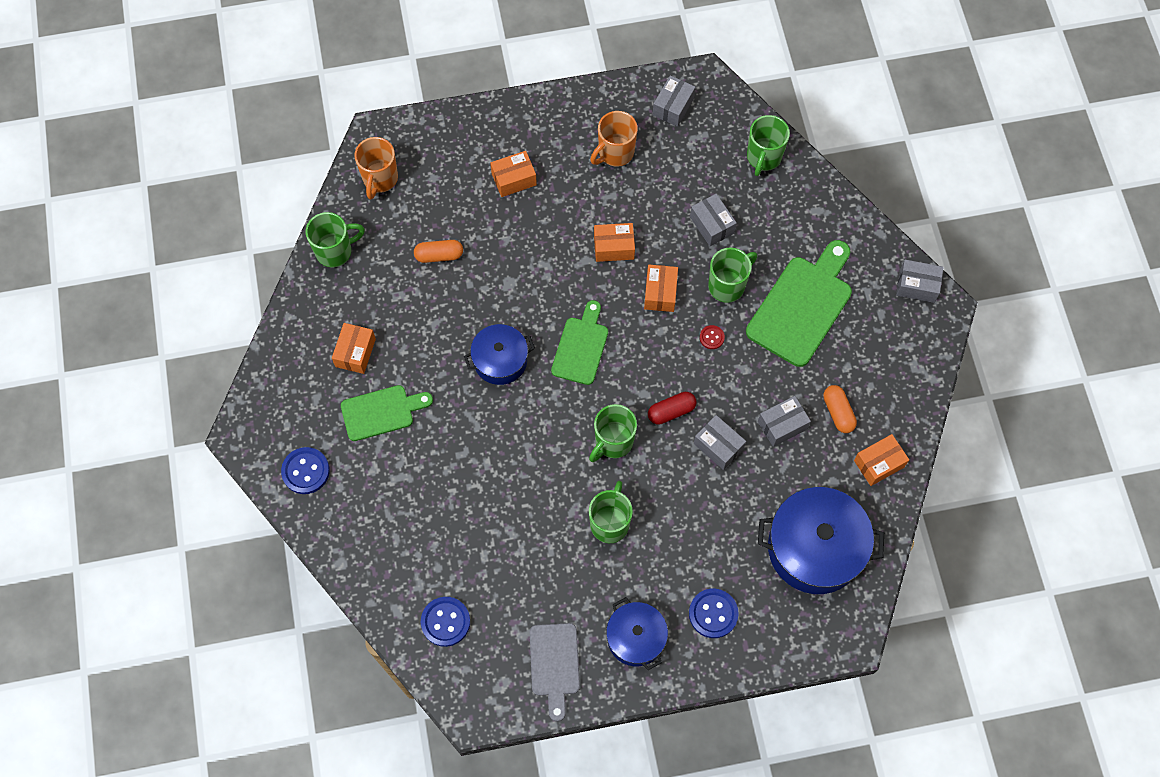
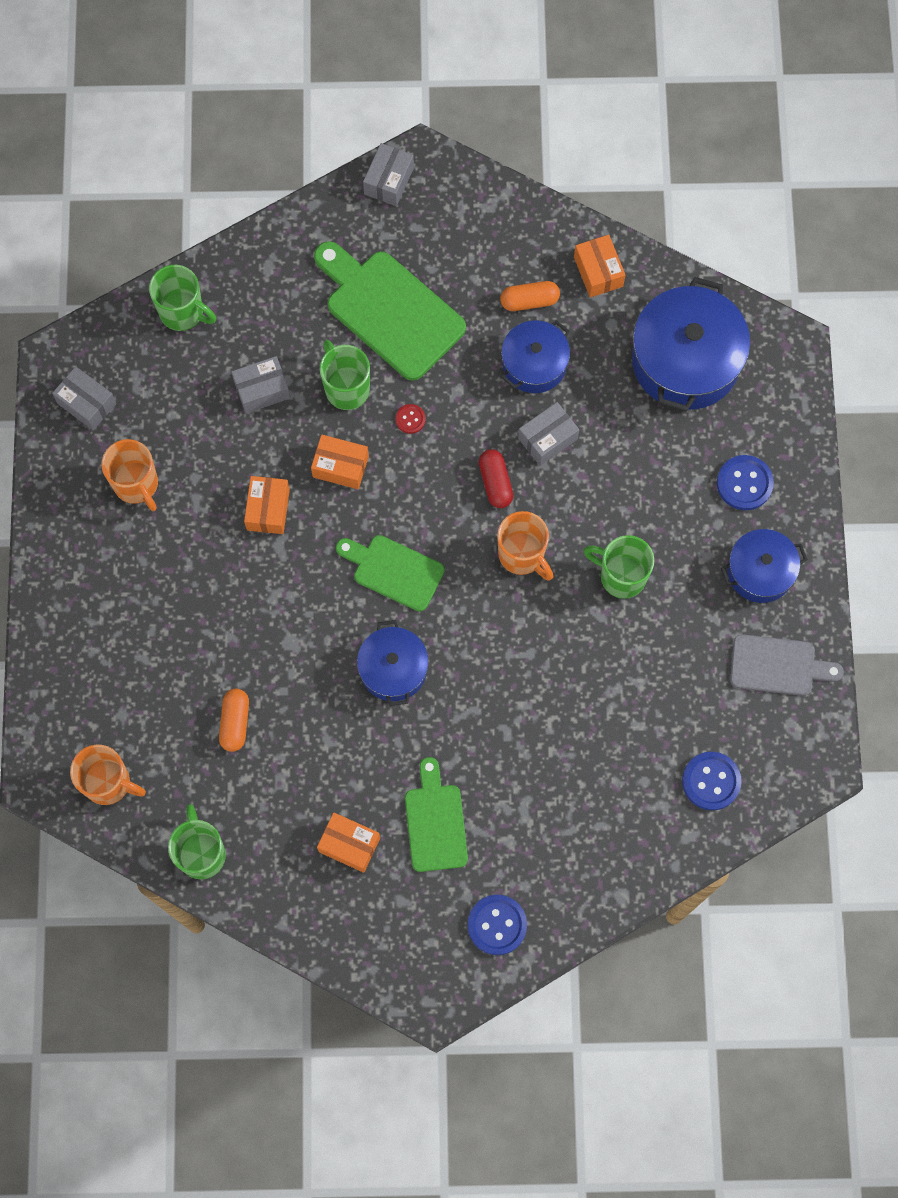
camera: 80 degrees left, 5 degrees up
orange box [490,151,537,197] -> none
green mug [589,404,637,462] -> orange mug [497,511,553,581]
grey box [758,396,811,447] -> blue pot [501,320,570,393]

